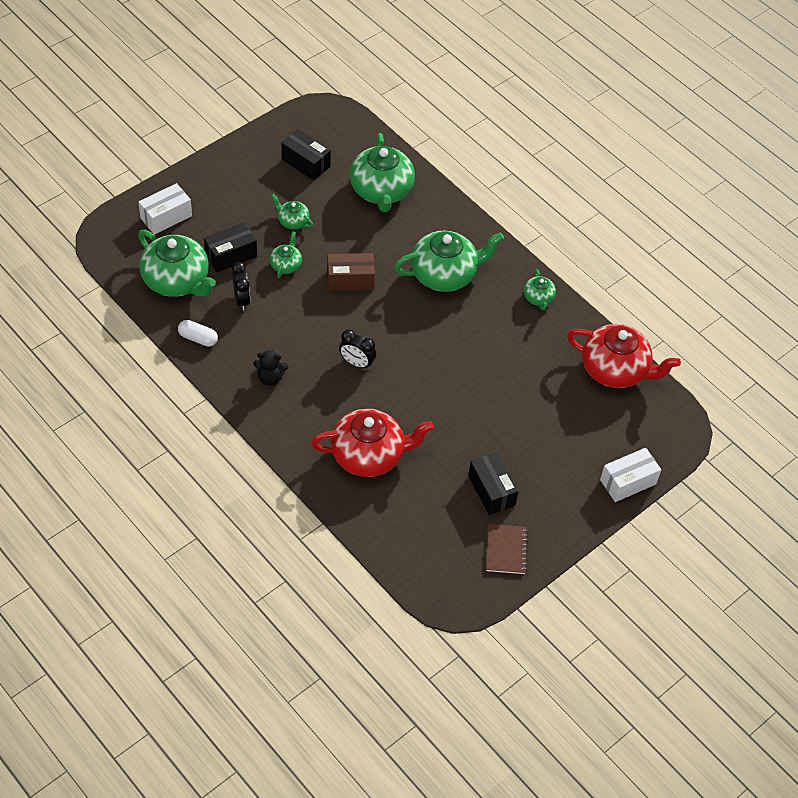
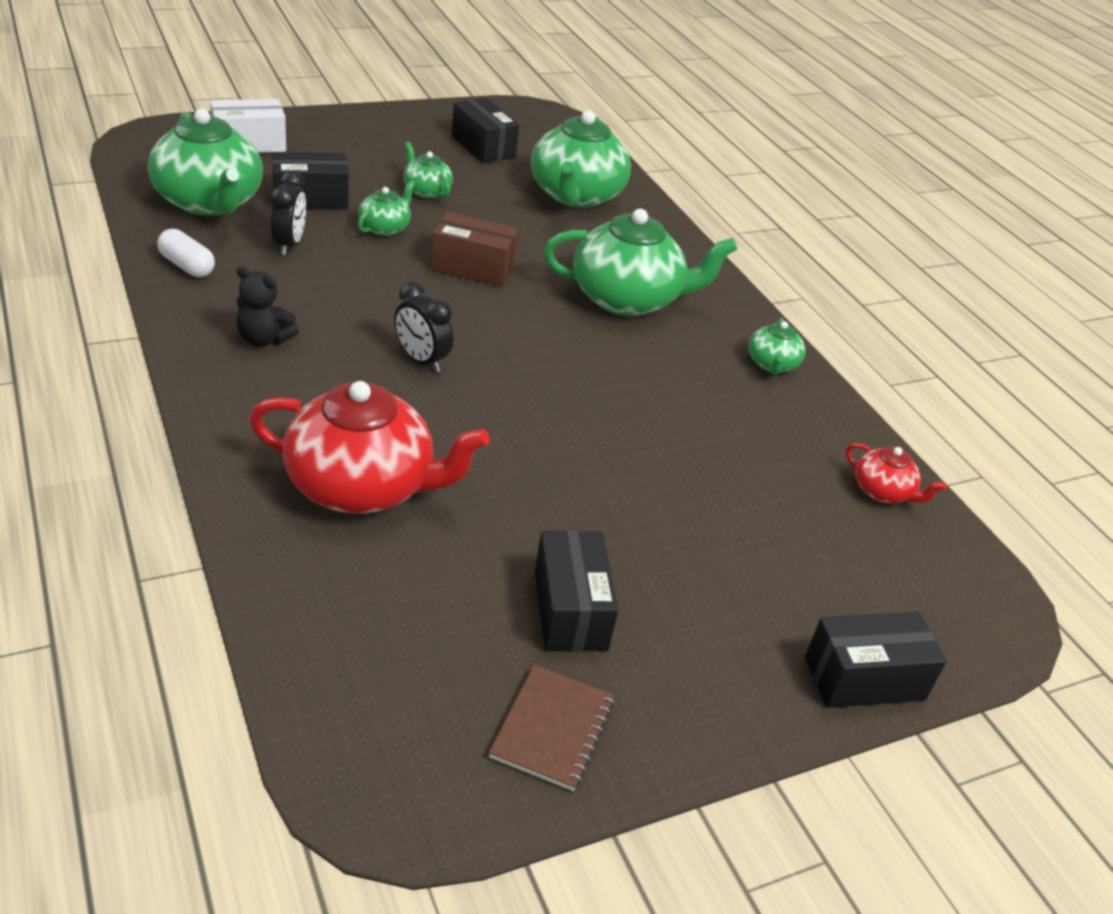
camera: 15 degrees right, 15 degrees down
red teapot [567,324,681,388] -> red teapot [846,443,947,503], size x0.48
white box [600,448,661,502] -> black box [805,612,947,708]

